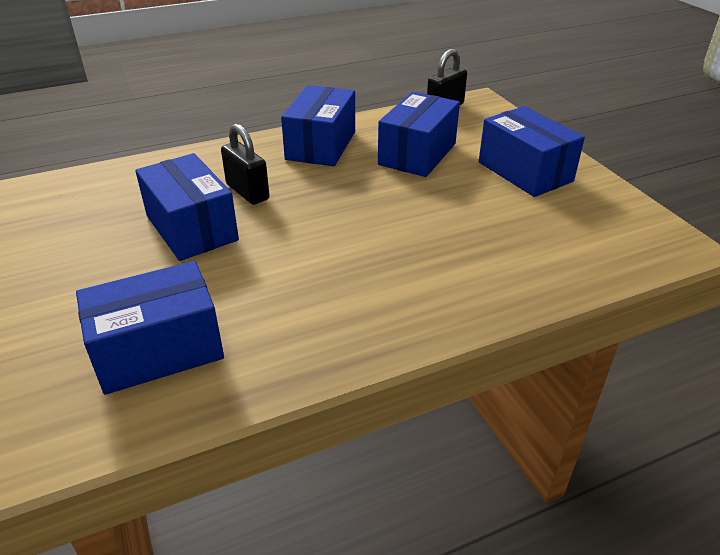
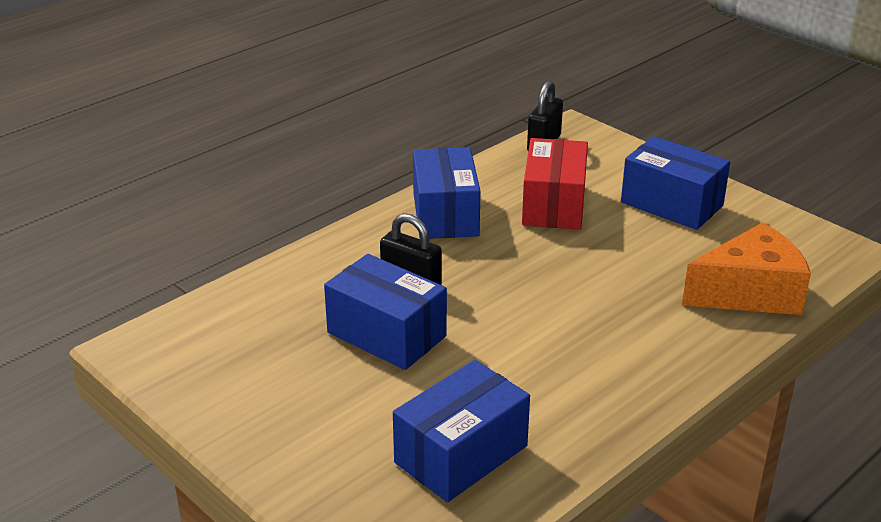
camera: 20 degrees left, 5 degrees down
blue box [378,92,460,177] -> red box [522,138,588,230]
none -> orange cheese [682,222,811,315]

